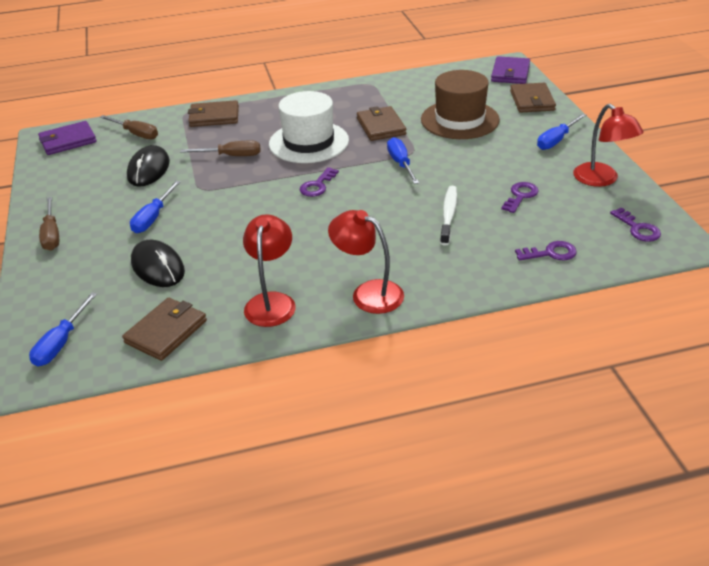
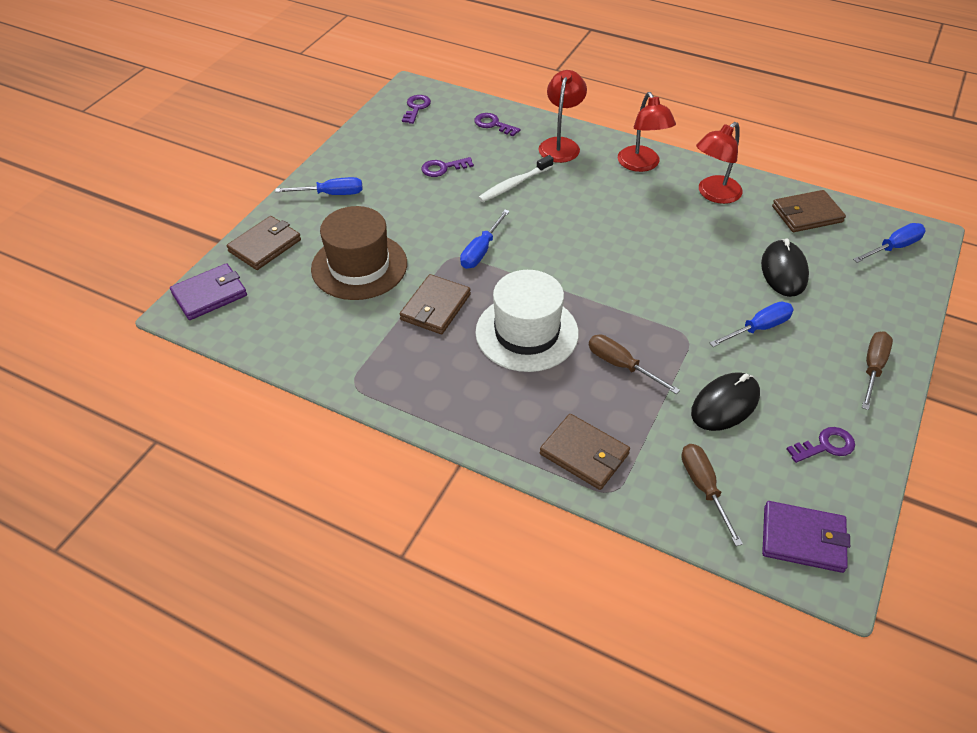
camera: 140 degrees left, 10 degrees up
purple key [299,167,339,197] -> purple key moved to [787,427,855,463]
red lamp [573,104,644,187] -> red lamp moved to [539,70,587,163]

